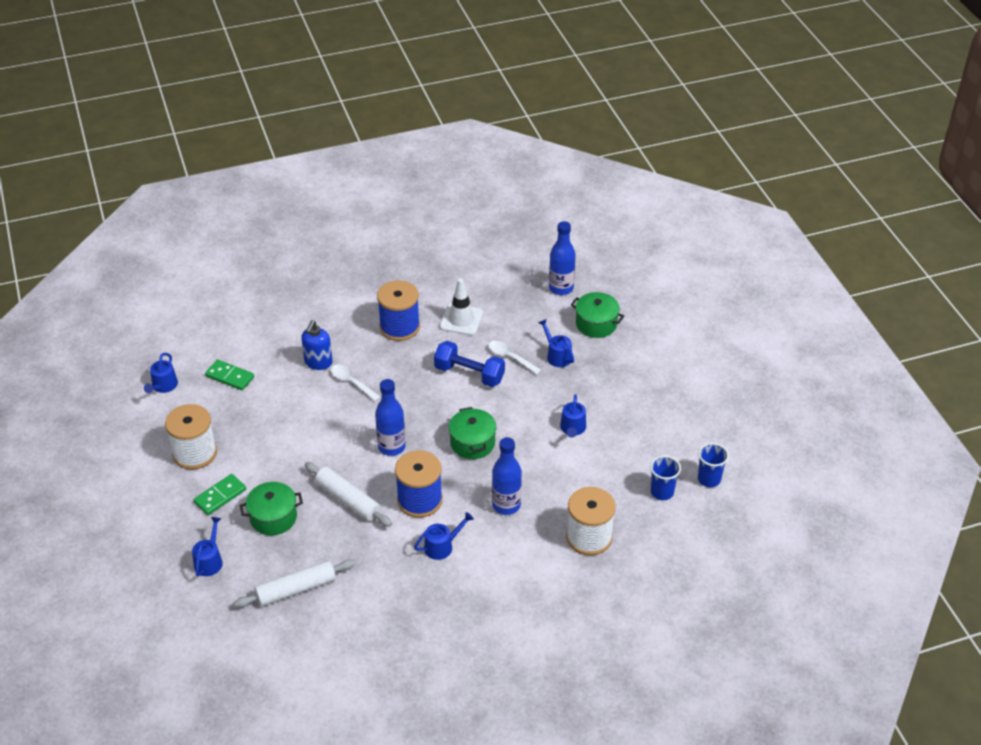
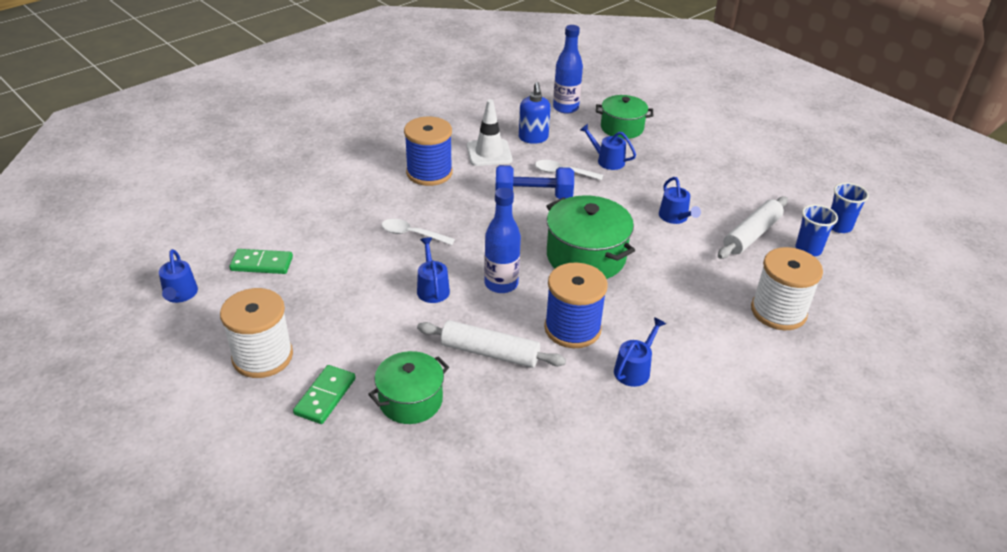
camera: 25 degrees left, 5 degrees down
blue watering can [192,517,223,576] -> blue watering can moved to [417,237,450,303]
white rolling pin [234,559,355,608] -> white rolling pin moved to [718,196,788,259]
blue soap dispenser [301,320,333,370] -> blue soap dispenser moved to [519,82,551,144]
green pot [449,407,497,459] -> green pot [546,195,635,279], size x1.51
blue bottle [492,437,522,515] -> none

